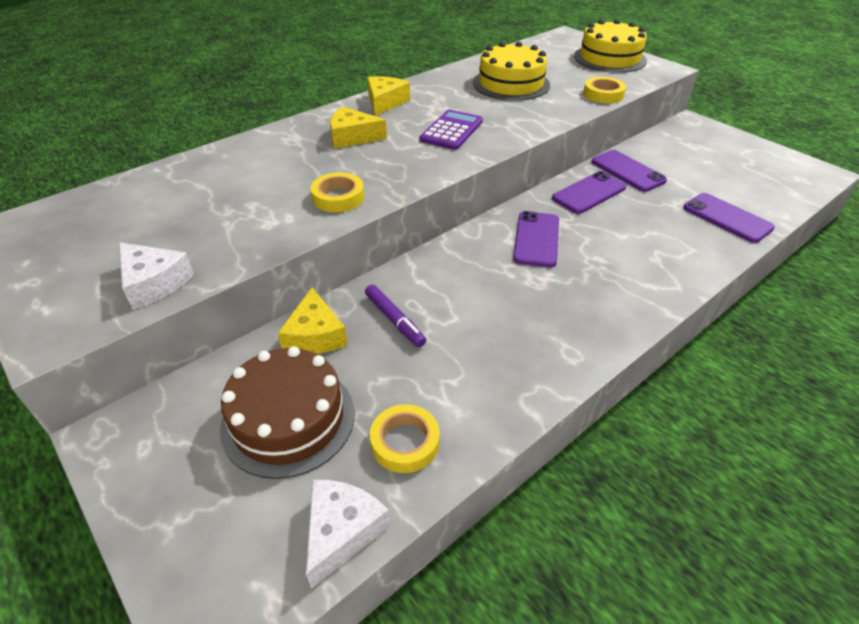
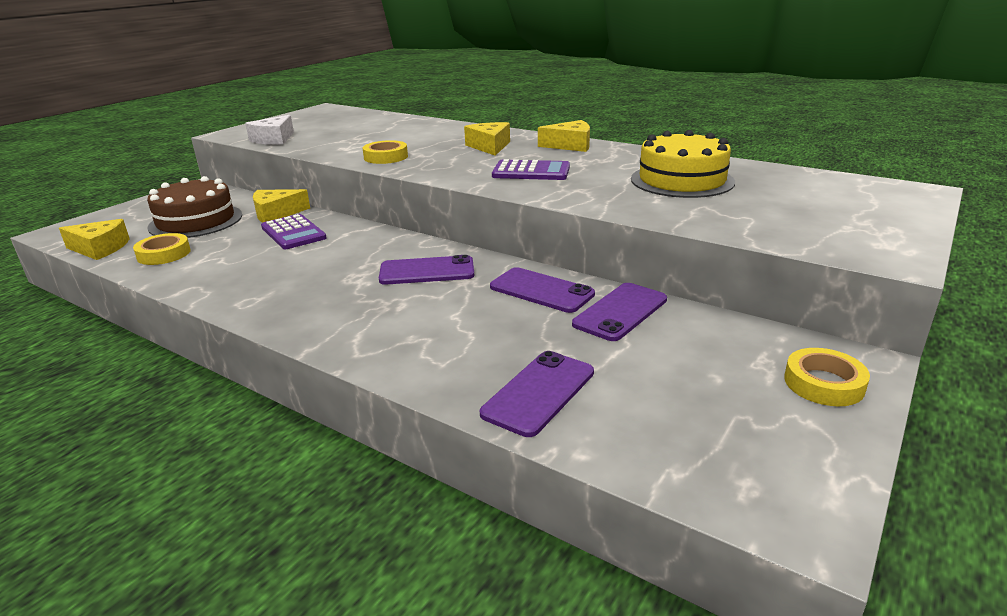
camera: 75 degrees right, 15 degrees down
white cheese [306,480,390,589] -> yellow cheese [59,219,130,260]
purple marker [365,285,426,347] -> purple calculator [261,214,327,249]
yellow cake [574,19,647,73] -> none
yellow tape [583,77,626,104] -> yellow tape moved to [784,348,870,406]

